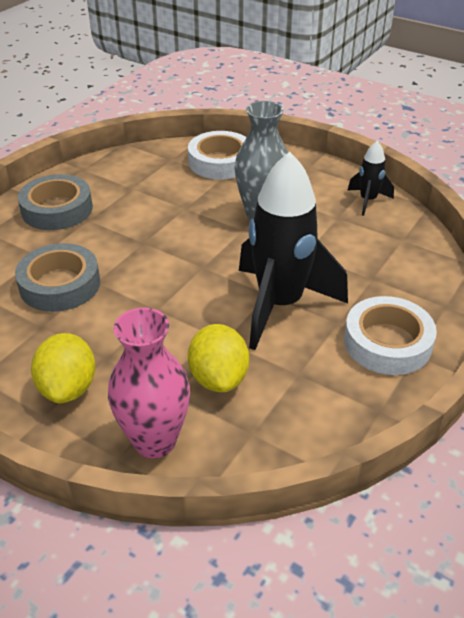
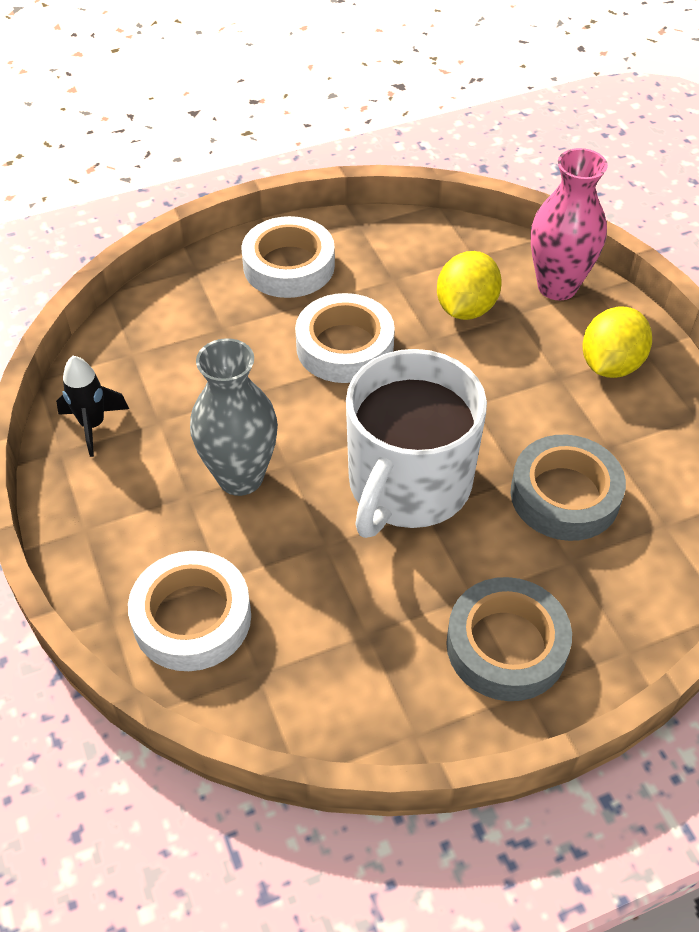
camera: 145 degrees left, 10 degrees up
black rocket [239,151,348,350] -> white tape [295,293,395,383]
none -> white mug [346,349,487,538]

